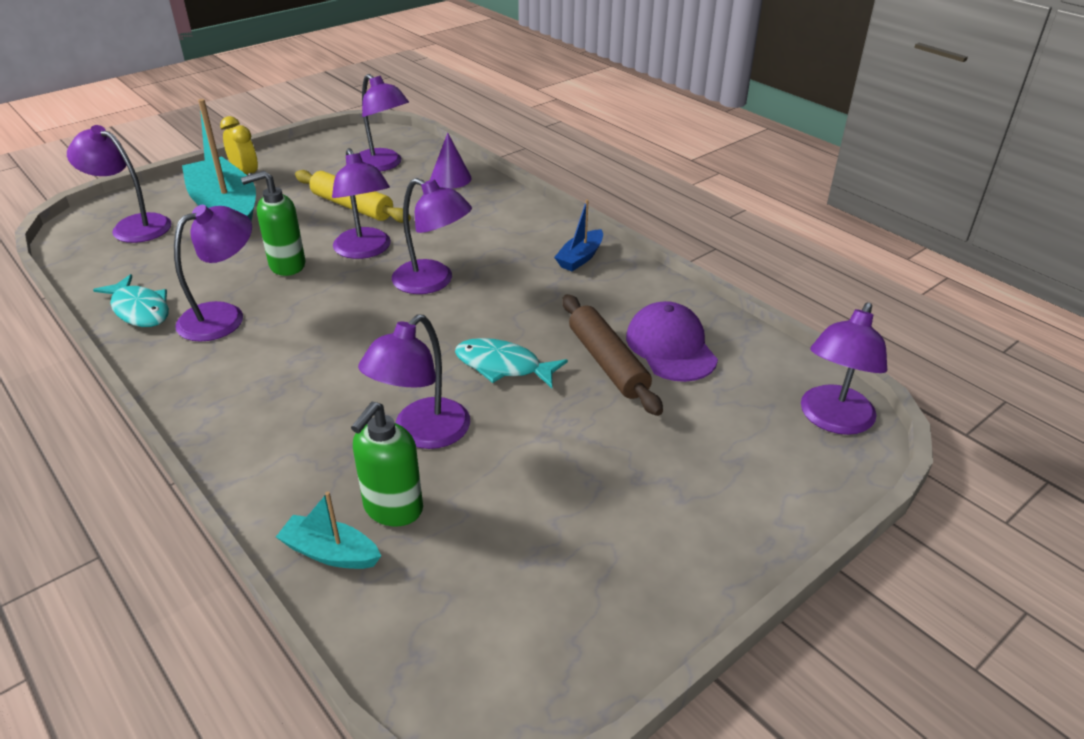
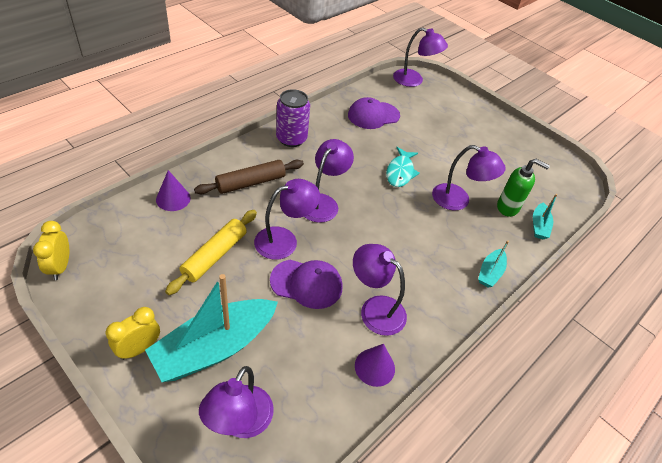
camera: 100 degrees left, 10 degrees up
turquoise fish [93,274,169,327] -> purple cone [355,344,395,387]
green soap dispenser [241,171,306,276] -> purple cap [270,260,343,309]
purple lamp [359,74,409,172] -> none
blue boat [554,199,603,271] -> purple can [276,89,310,147]
brown rolling pin [562,295,663,416] -> brown rolling pin moved to [194,160,304,194]
none -> yellow clock [33,221,69,280]
none -> turquoise boat [478,240,509,288]

